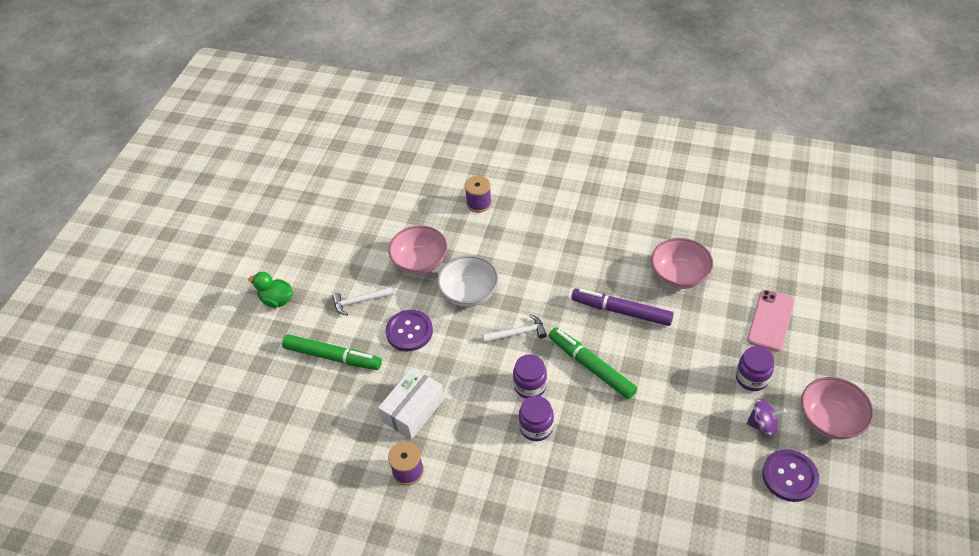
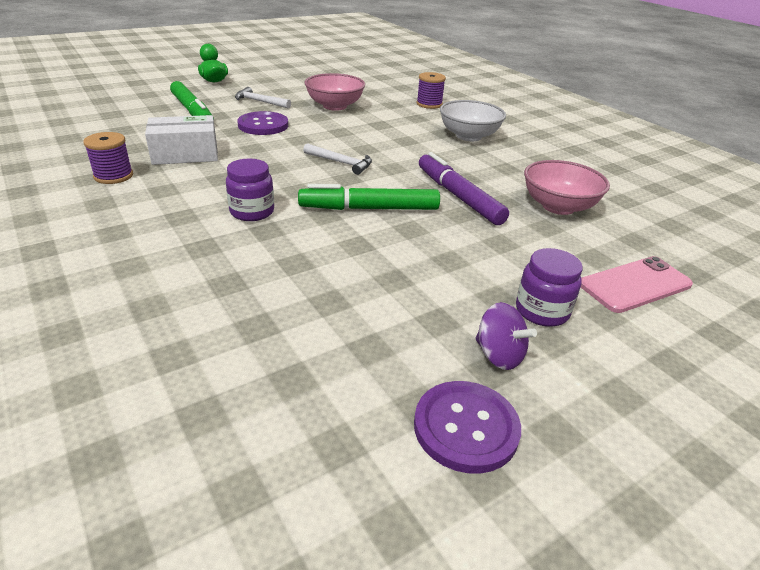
camera: 35 degrees right, 15 degrees down
white bowl [437,255,498,307] -> white bowl moved to [440,100,506,141]
purple jar [513,354,547,399] -> none
green marker [549,327,637,399] -> green marker turned 90 degrees counterclockwise [298,184,440,210]
pink bowl [801,377,874,440] -> none

